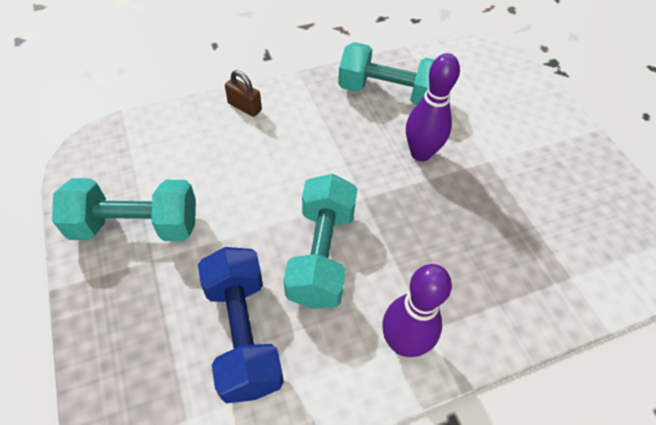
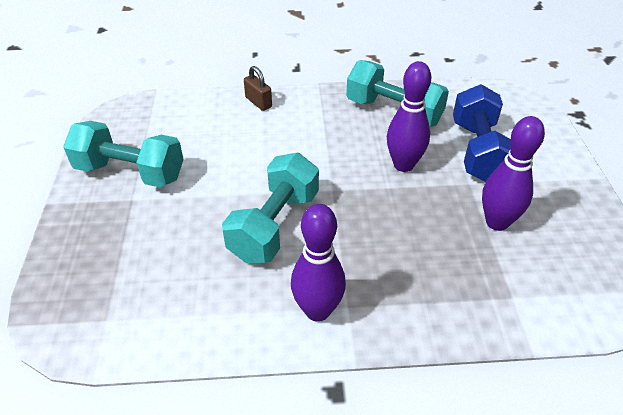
camera: 20 degrees right, 10 degrees down
blue dumbbell [198,247,284,403] -> blue dumbbell moved to [453,84,511,182]
none -> purple bowling pin [482,116,545,231]

